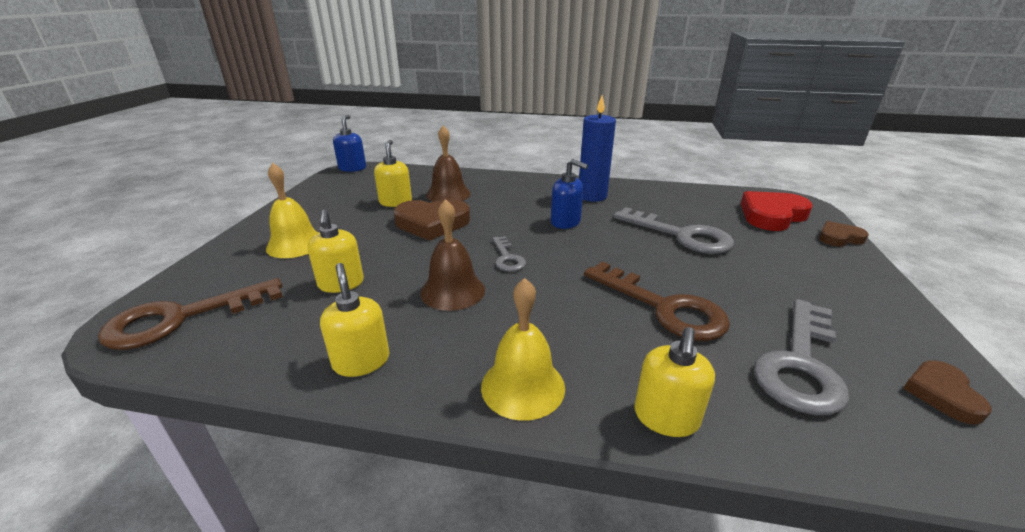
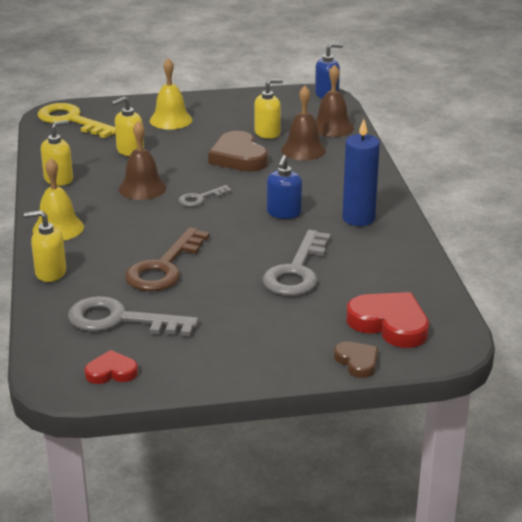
camera: 70 degrees right, 0 degrees up
brown key [98,278,283,350] -> yellow key [38,103,116,138]
brown heart [903,361,992,424] -> red heart [85,350,138,384]
none -> brown bell [315,65,354,137]

